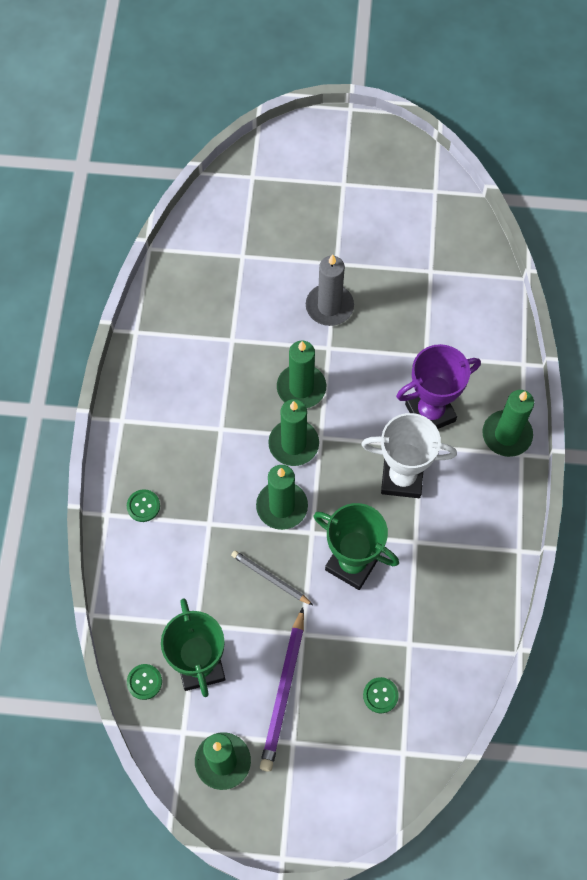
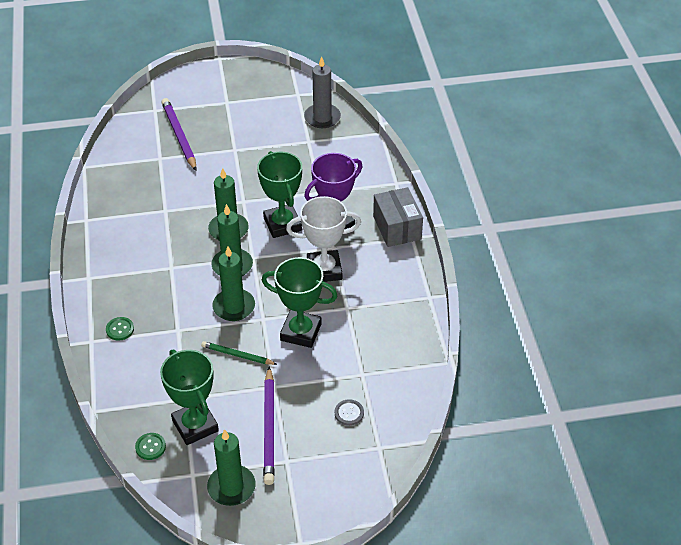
camera: 15 degrees left, 20 degrees down
grey pencil [231,550,313,605] -> green pencil [201,341,278,365]
grey candle [306,254,354,326] -> grey candle moved to [304,56,341,128]
green button [363,677,399,713] -> grey button [335,399,364,426]
green candle [482,390,534,457] -> grey box [373,187,423,247]
none -> purple pencil [161,98,197,171]
none -> green trophy [257,151,302,238]

